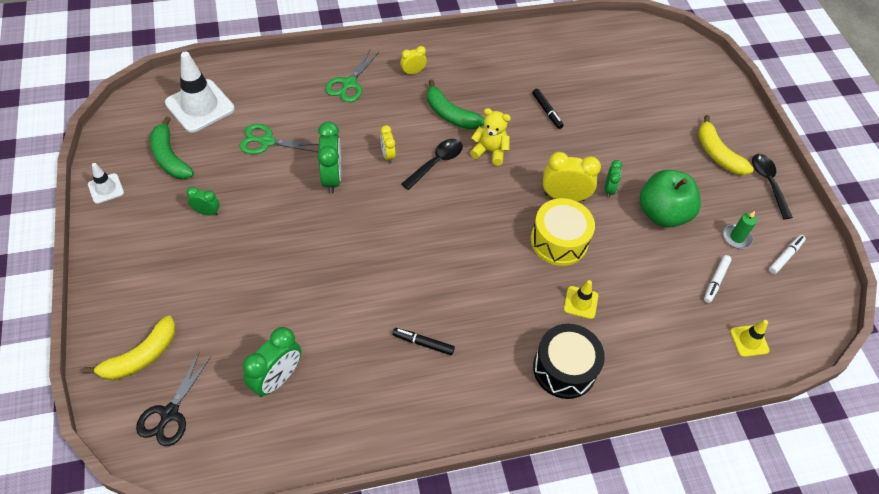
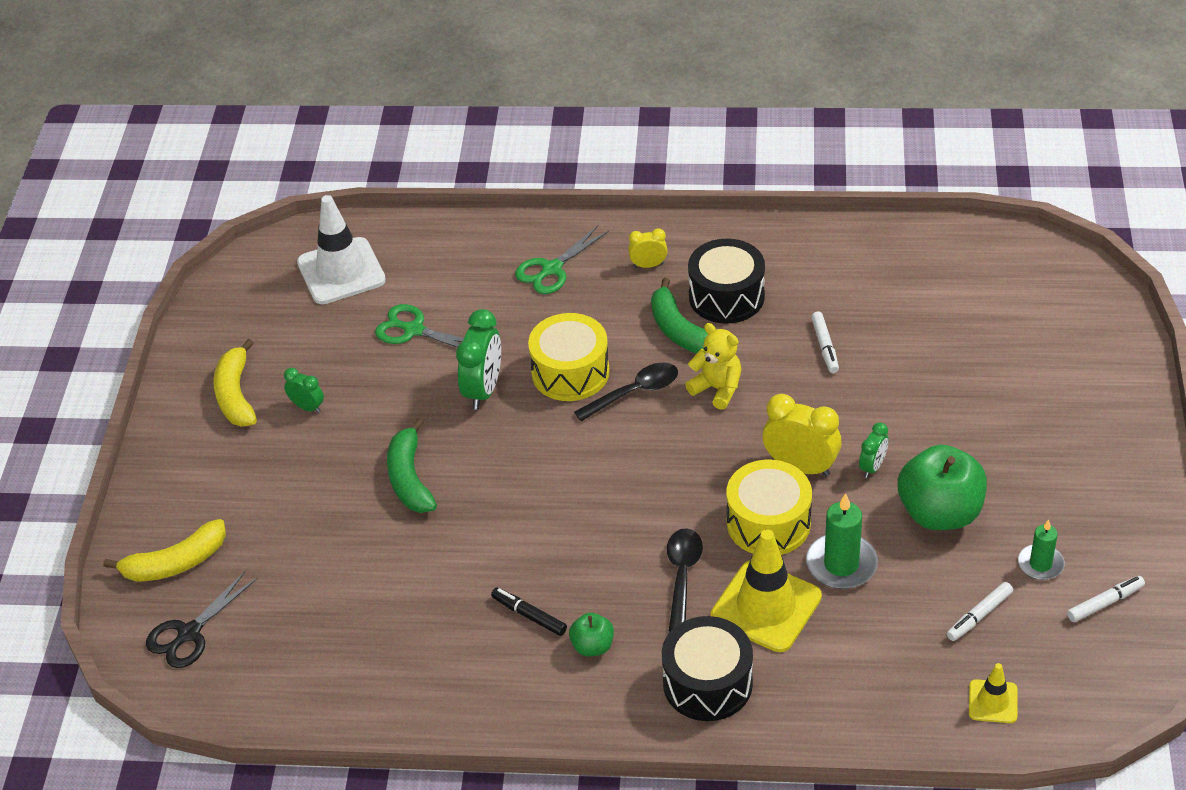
camera: 25 degrees right, 10 degrees down
white traffic cone [88,163,124,204] -> none
green banana [150,116,194,179] -> green banana moved to [387,418,437,513]
green clock [243,327,302,397] -> none
yellow clock [380,125,396,163] -> yellow drum [528,313,610,401]
black marker [532,89,564,129] -> white marker [811,312,839,373]
yellow traffic cone [564,280,598,319] -> yellow traffic cone [711,529,822,652], size x1.95
yellow banana [698,115,754,175] -> yellow banana moved to [213,339,257,427]
black spoon [752,154,793,219] -> black spoon moved to [667,528,703,632]
none -> green apple [569,613,614,656]
none -> black drum [688,238,765,324]
none -> green candle [806,493,878,589]

